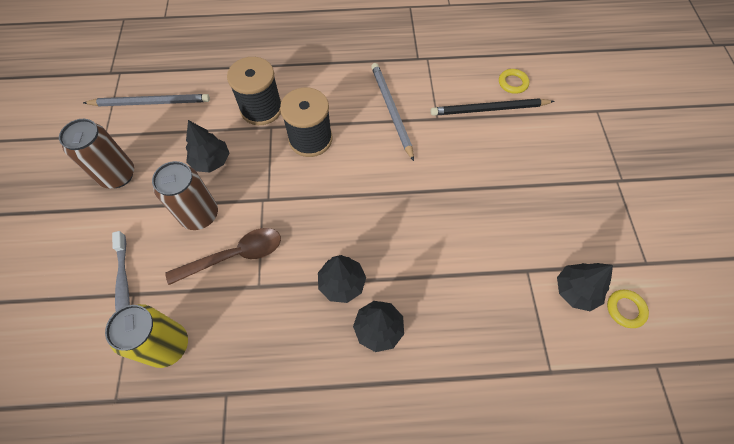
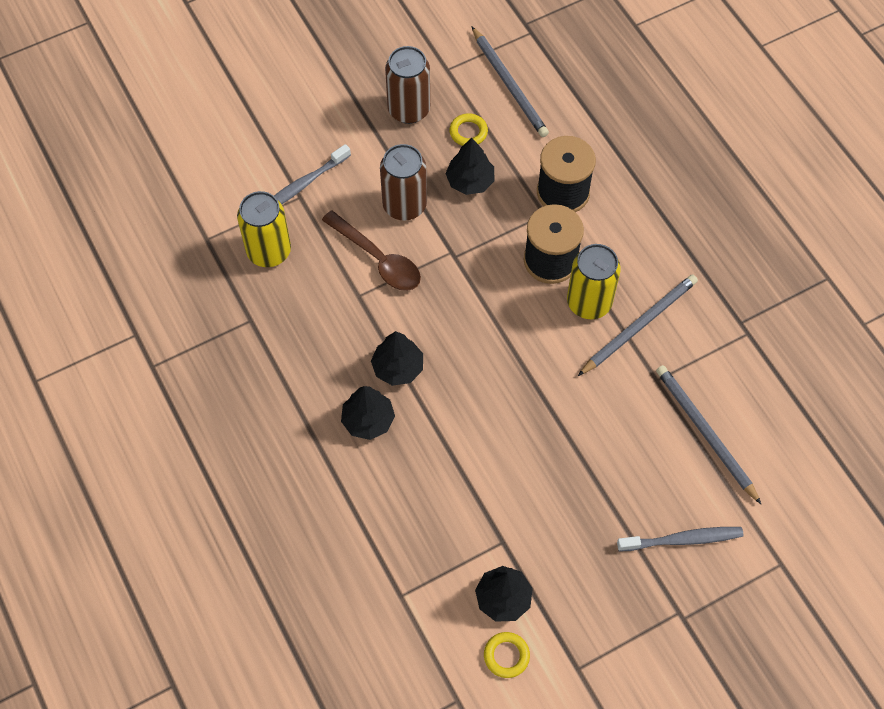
camera: 65 degrees right, 0 degrees up
black pencil [431,98,555,116] -> grey pencil [656,365,761,504]
yellow ring [499,69,529,94] -> yellow ring moved to [449,113,488,146]
none -> yellow can [567,244,621,319]
none -> grey toothbrush [617,527,744,551]

